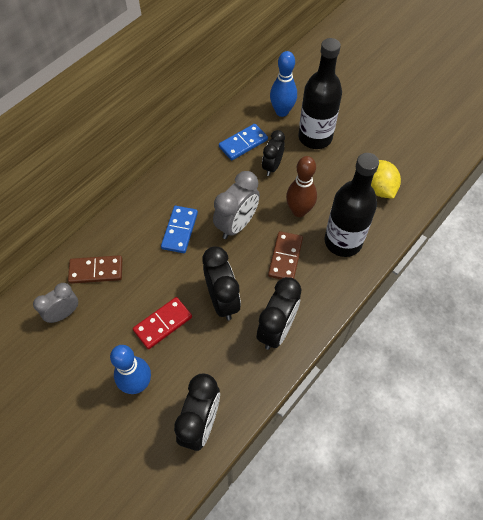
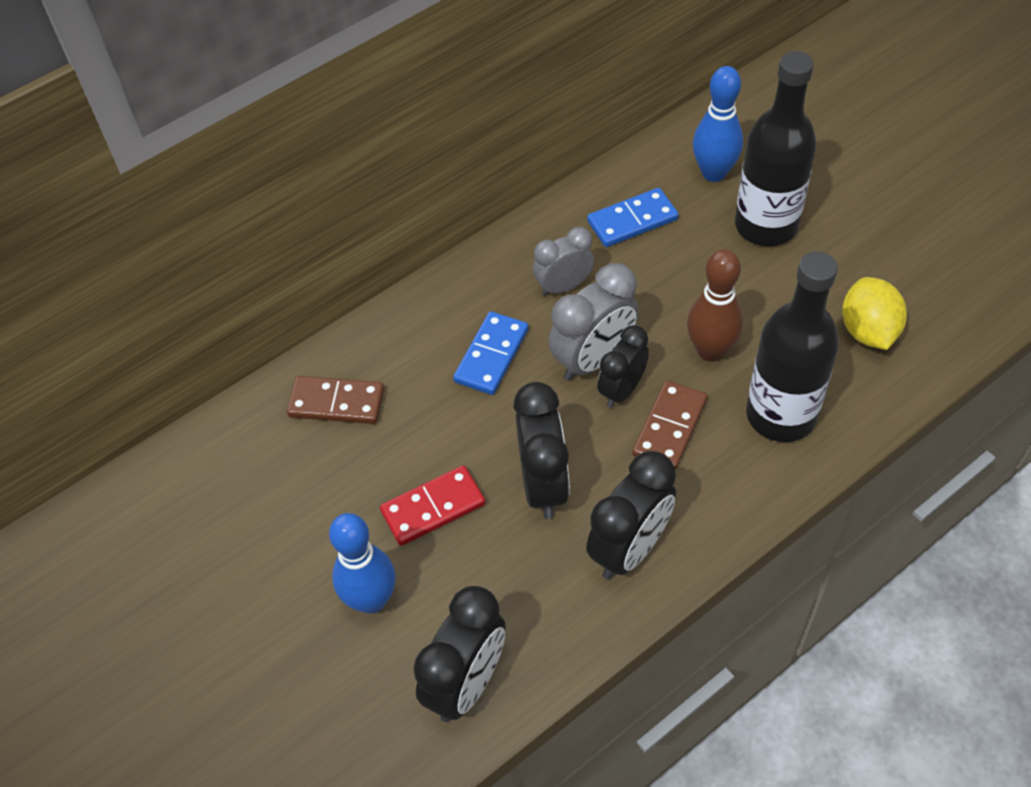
camera: 15 degrees right, 5 degrees down
grey clock [33,283,78,323] -> grey clock moved to [533,227,594,296]
black clock [262,130,285,176] -> black clock moved to [597,325,649,408]

